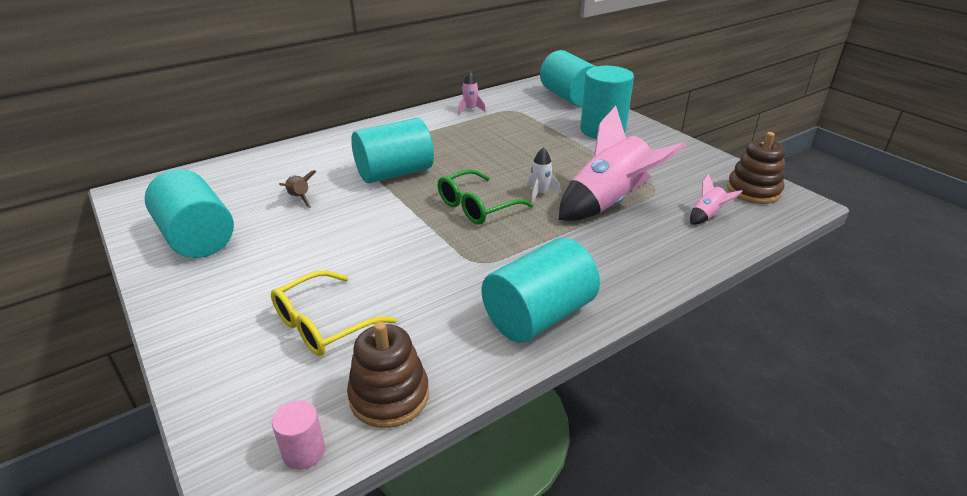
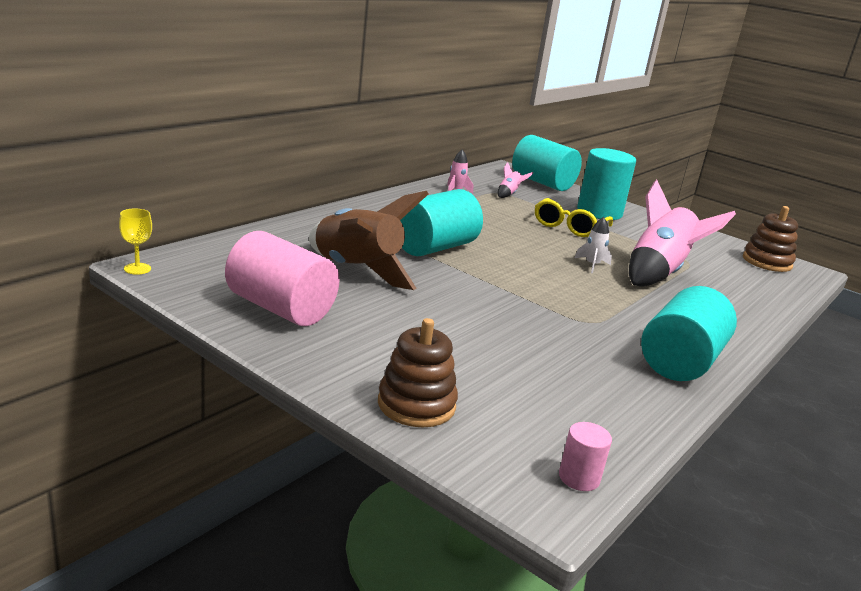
camera: 20 degrees left, 10 degrees down
turquoise cylinder [145,169,234,258] -> pink cylinder [225,231,339,326]
yellow glasses [271,271,397,356] -> yellow glasses moved to [535,198,613,237]
brown rocket [279,170,316,208] -> brown rocket [309,191,429,290], size x2.36
brown stacking toy [347,322,429,428] -> brown stacking toy moved to [378,318,458,427]
green glasses [438,169,534,225] -> none
pink rocket [690,173,743,225] -> pink rocket moved to [498,162,533,198]
none -> yellow goblet [119,209,152,275]

